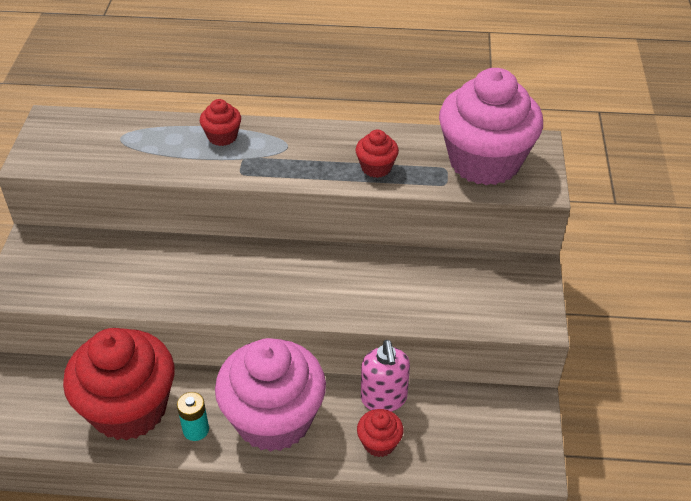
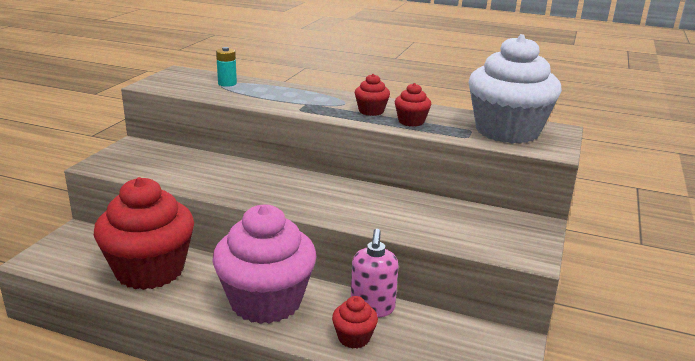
camera: 15 degrees right, 20 degrees down
turquoise battery [177,392,209,441] -> turquoise battery moved to [216,47,237,87]
red cupcake [200,99,241,146] -> red cupcake moved to [355,74,390,116]
pink cupcake [439,68,543,185] -> white cupcake [469,34,562,143]

